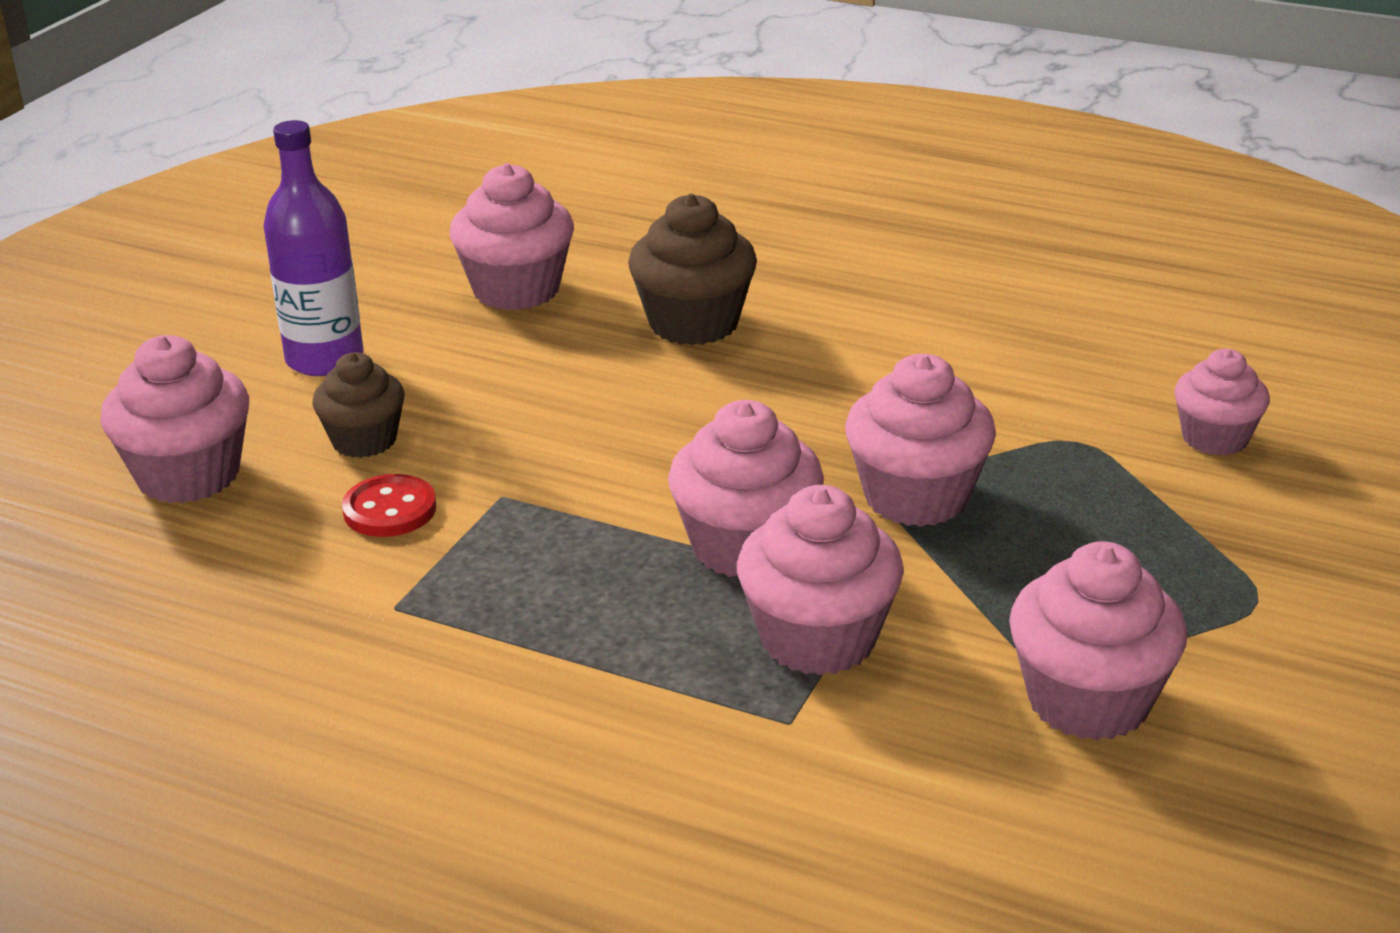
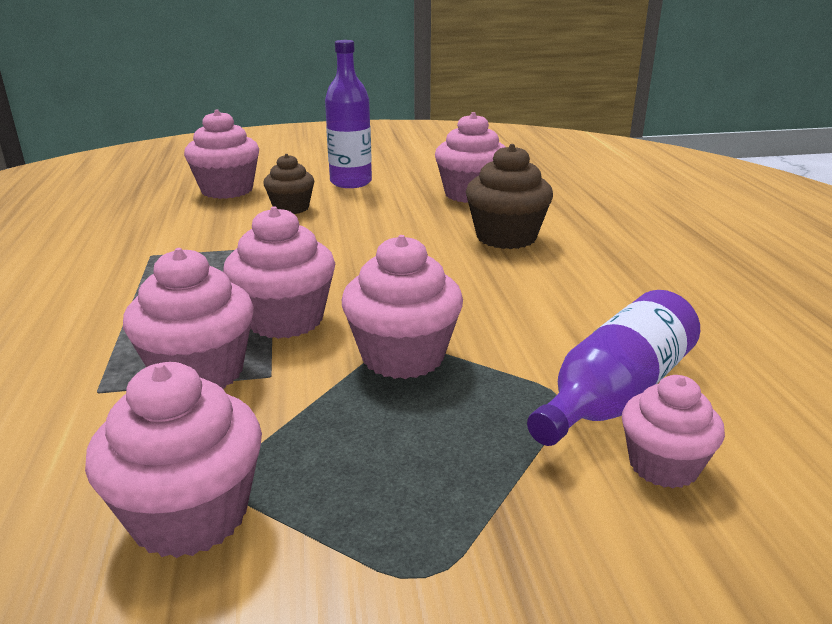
camera: 55 degrees right, 5 degrees down
red button [342,474,436,537] -> none
none -> purple bottle [527,290,700,446]

